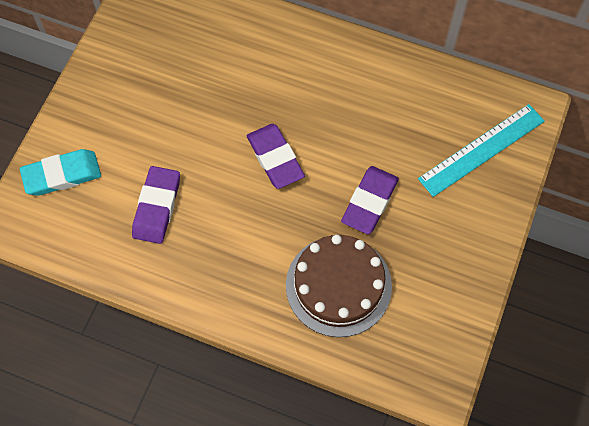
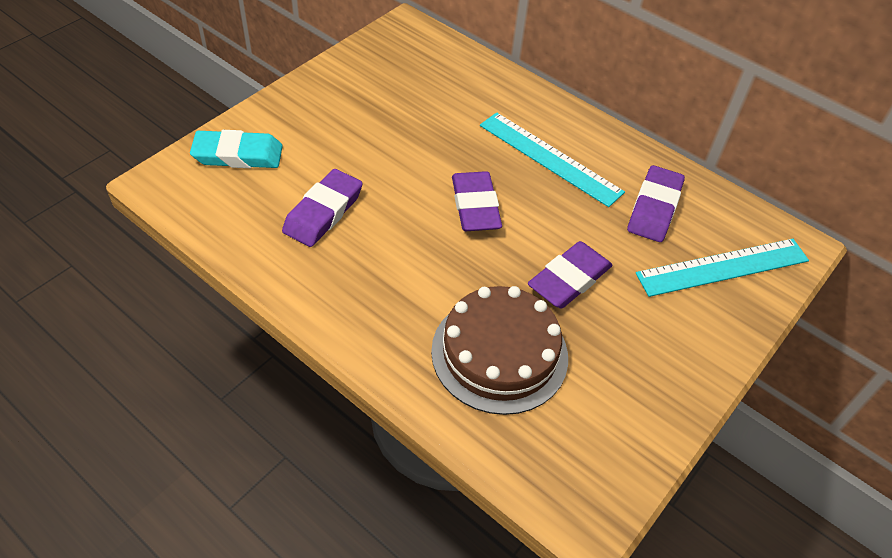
camera: 15 degrees right, 15 degrees down
none -> turquoise ruler [480,112,625,207]
none -> purple eraser [627,165,685,242]

